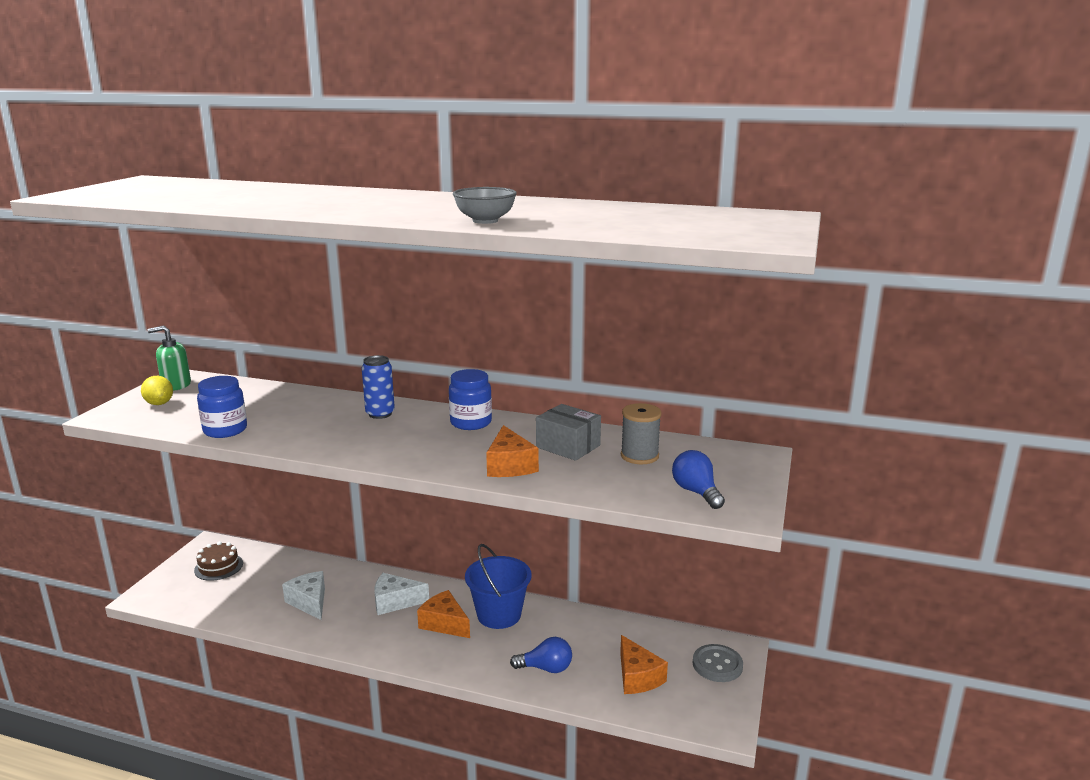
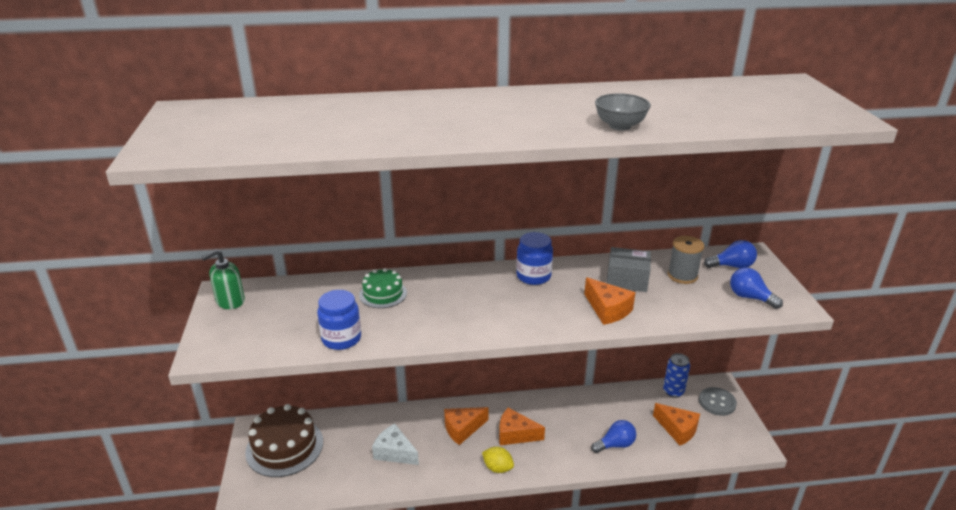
camera: 25 degrees left, 10 degrees up
yellow lemon [141,376,173,405] -> yellow lemon moved to [482,447,514,473]
brown cake [194,542,243,581] -> brown cake [245,404,323,477], size x1.78
blue can [362,355,395,419] -> blue can moved to [663,353,690,398]
white cheese [375,573,429,615] -> orange cheese [444,407,489,445]
blue bucket [465,544,531,629] -> none
none -> green cake [359,268,407,308]
none -> blue light bulb [704,240,757,268]

